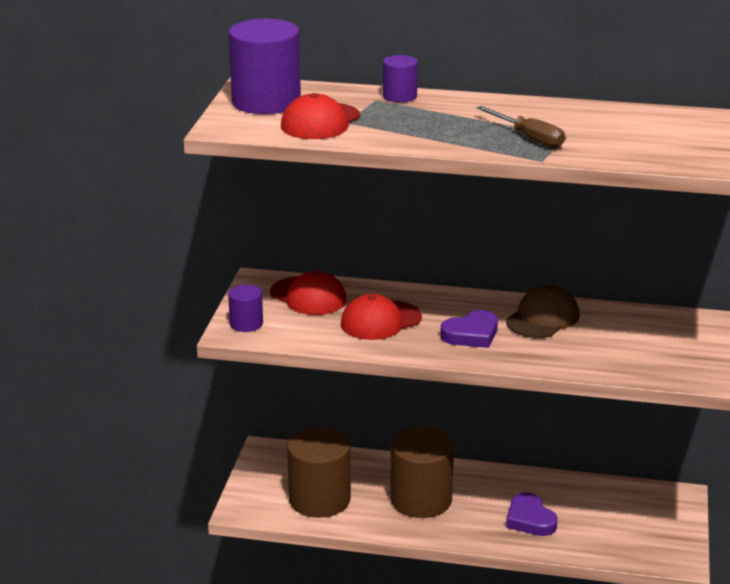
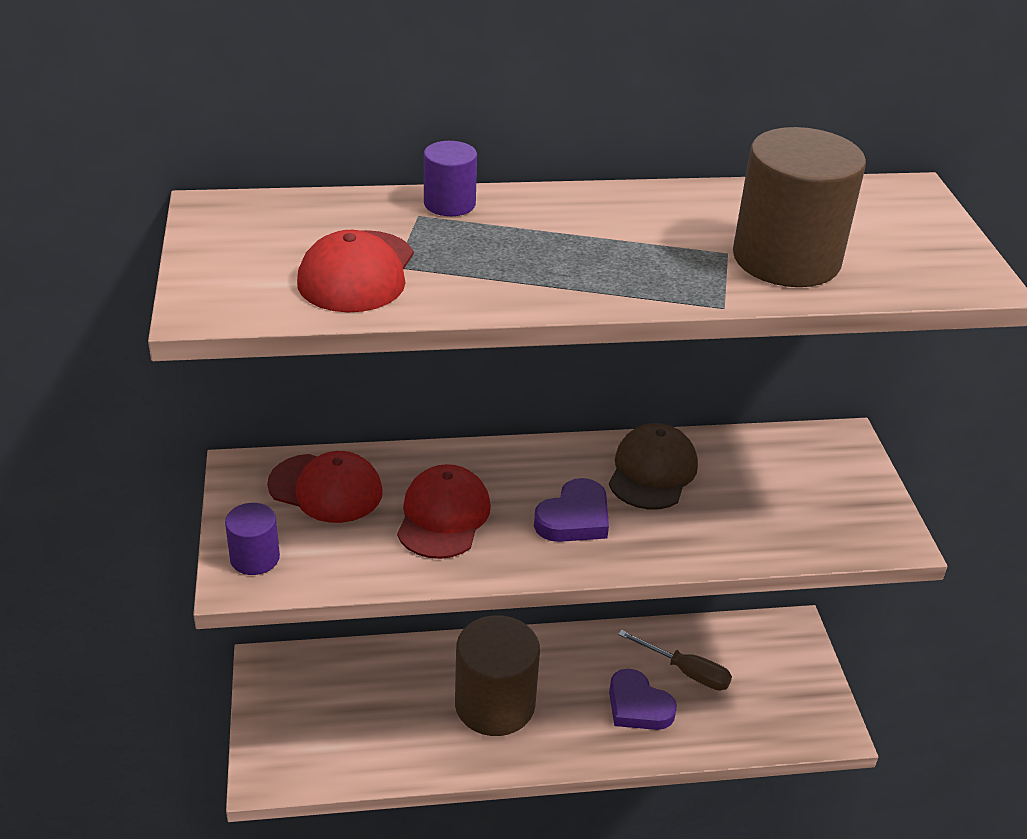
camera: 20 degrees left, 10 degrees up
purple cylinder [229,18,301,114] -> none
brown cylinder [287,427,351,518] -> brown cylinder moved to [733,127,866,287]
red cap [341,294,422,340] -> red cap turned 150 degrees clockwise [397,464,491,559]
brown screwdriver [477,106,565,148] -> brown screwdriver moved to [618,630,732,691]

